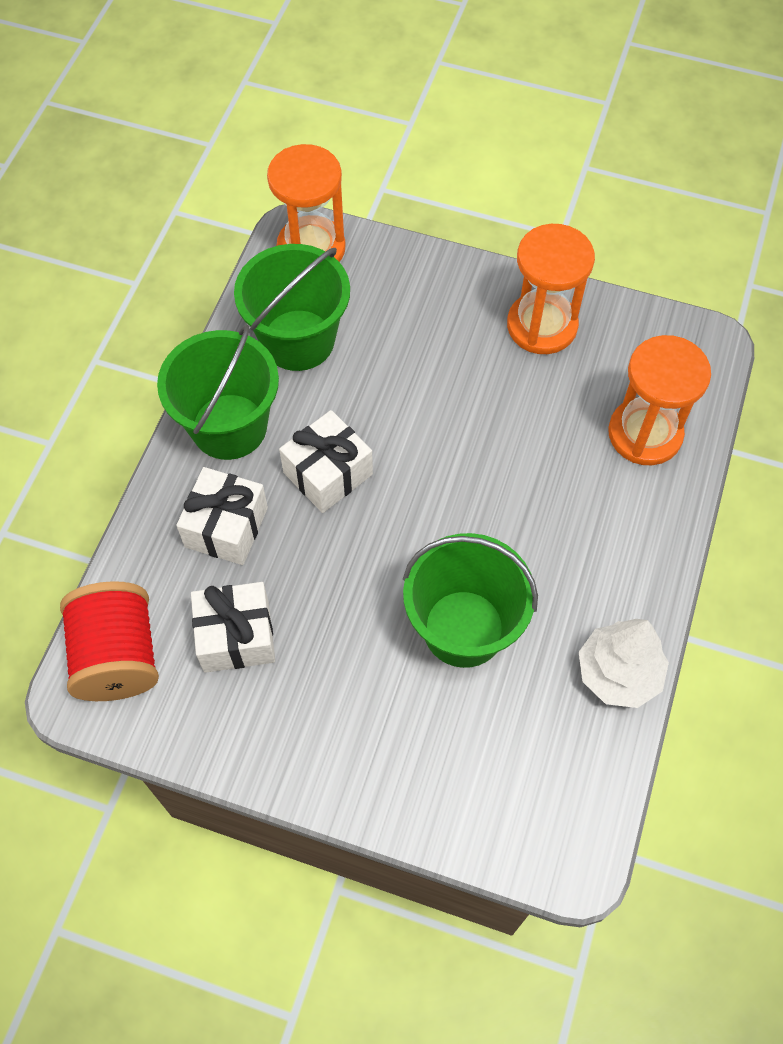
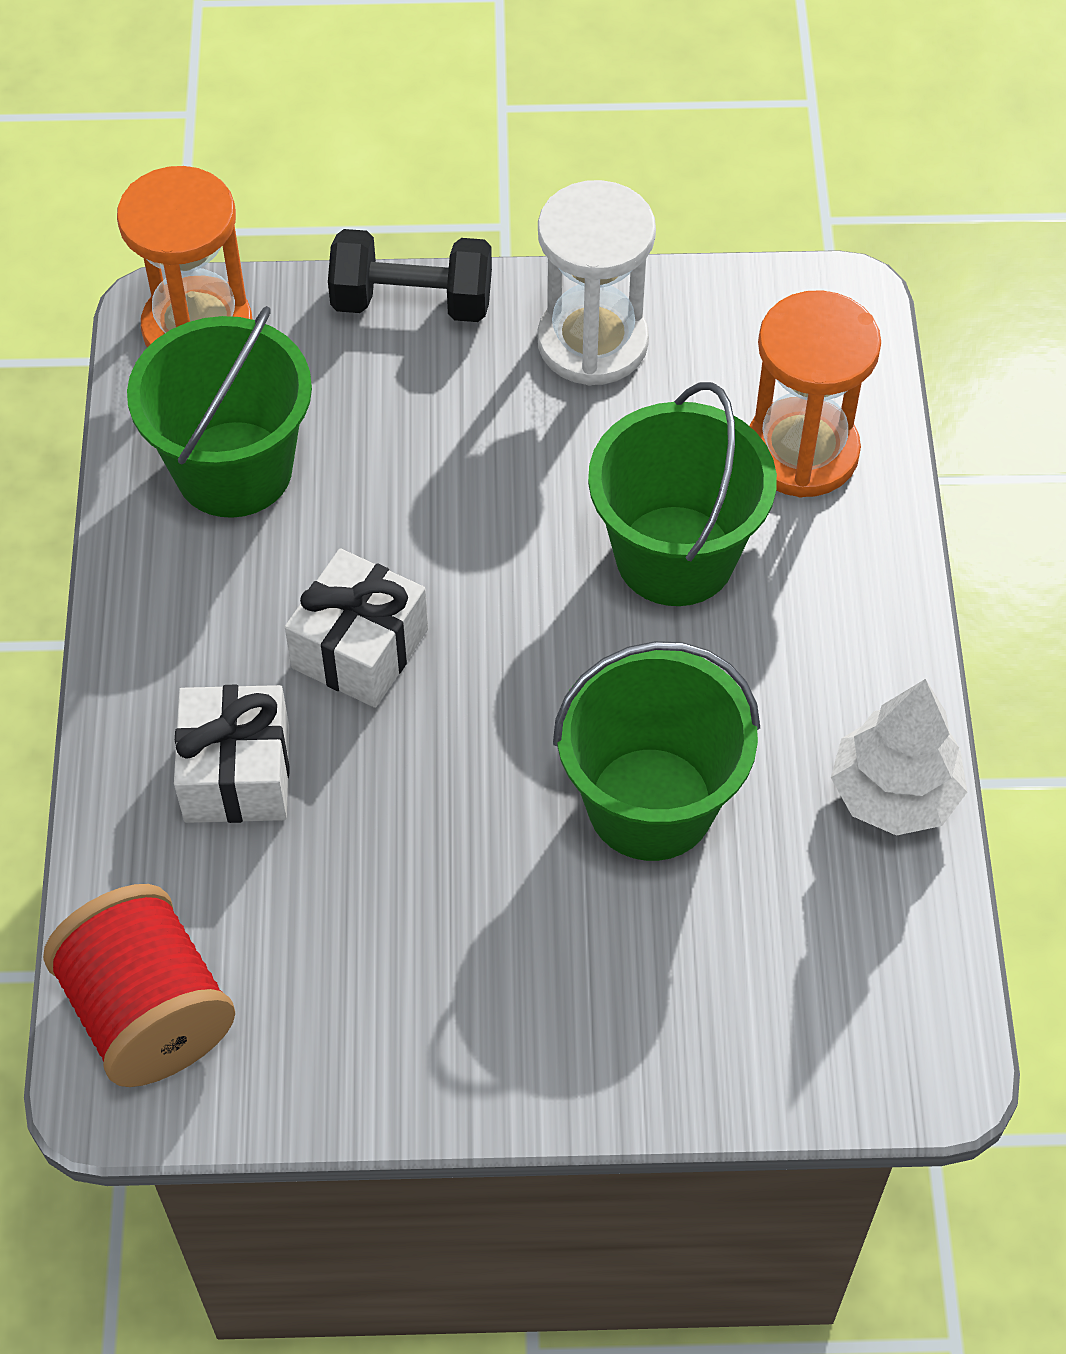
camera: 20 degrees left, 5 degrees down
green bucket [157,324,279,460] -> green bucket moved to [588,382,777,606]
white gift [191,582,275,673] -> none
orange hourglass [507,224,595,354] -> white hourglass [538,180,656,385]
none -> black dumbbell [328,229,492,322]

